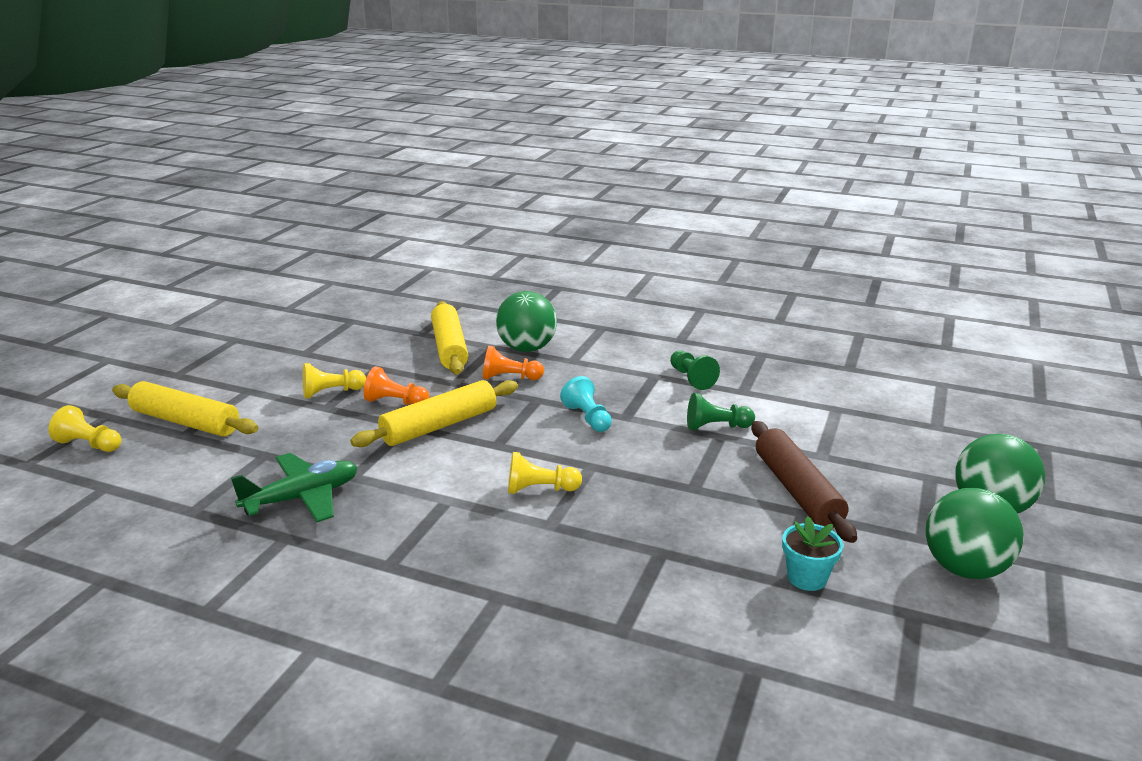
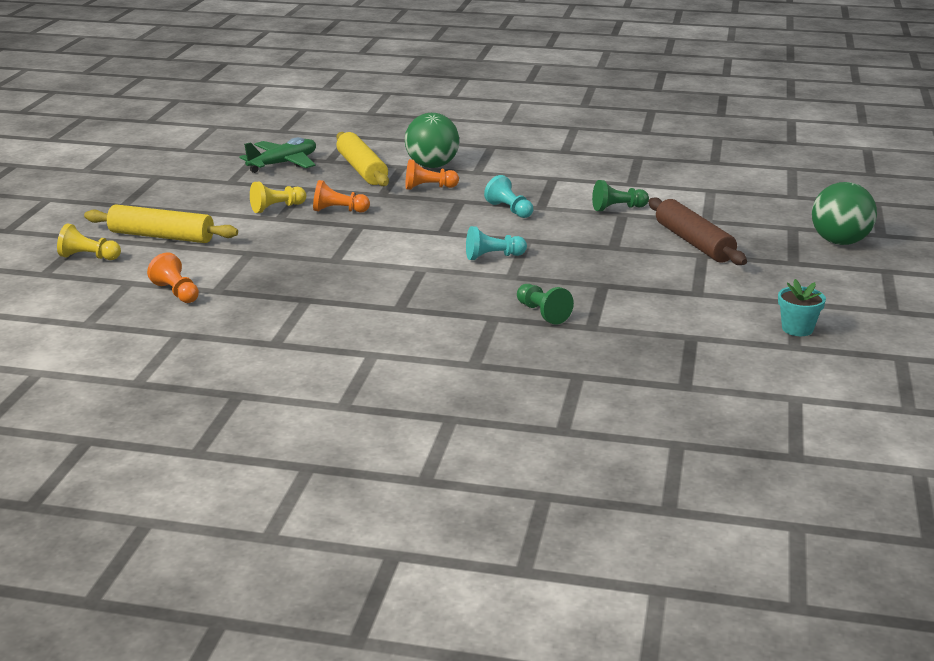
camera: 10 degrees left, 0 degrees up
green plane [231,453,358,522] -> green plane moved to [239,137,316,173]
yellow rolling pin [350,380,518,447] -> none
yellow pawn [508,452,582,494] -> turquoise pawn [466,226,527,260]
green pawn [670,350,720,390] -> green pawn moved to [517,284,574,325]
turquoise flower pot [782,516,843,591] -> turquoise flower pot moved to [778,279,826,336]
green ball [925,488,1024,579] -> none
none -> orange pawn [147,252,199,303]

